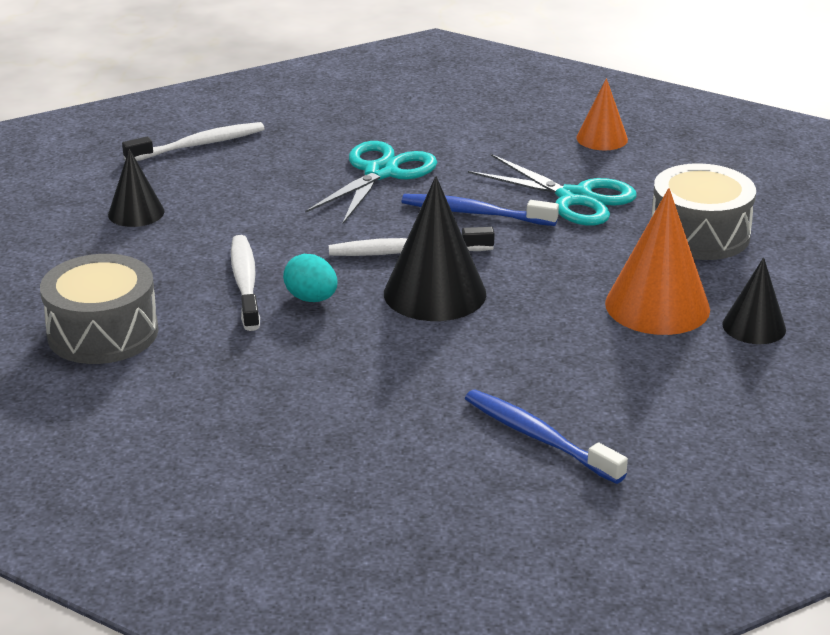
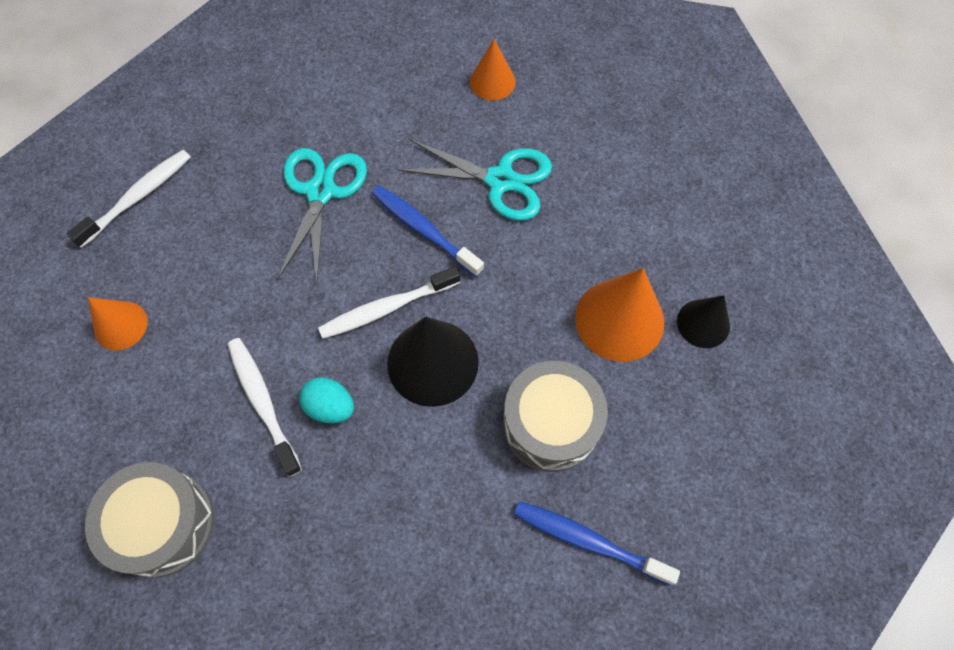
camera: 20 degrees left, 35 degrees up
black cone [108,149,164,227] -> orange cone [88,297,148,350]
blue toothbrush [402,194,559,226] -> blue toothbrush turned 45 degrees clockwise [372,186,484,277]
grey drum [652,163,756,260] -> grey drum moved to [503,361,608,472]

